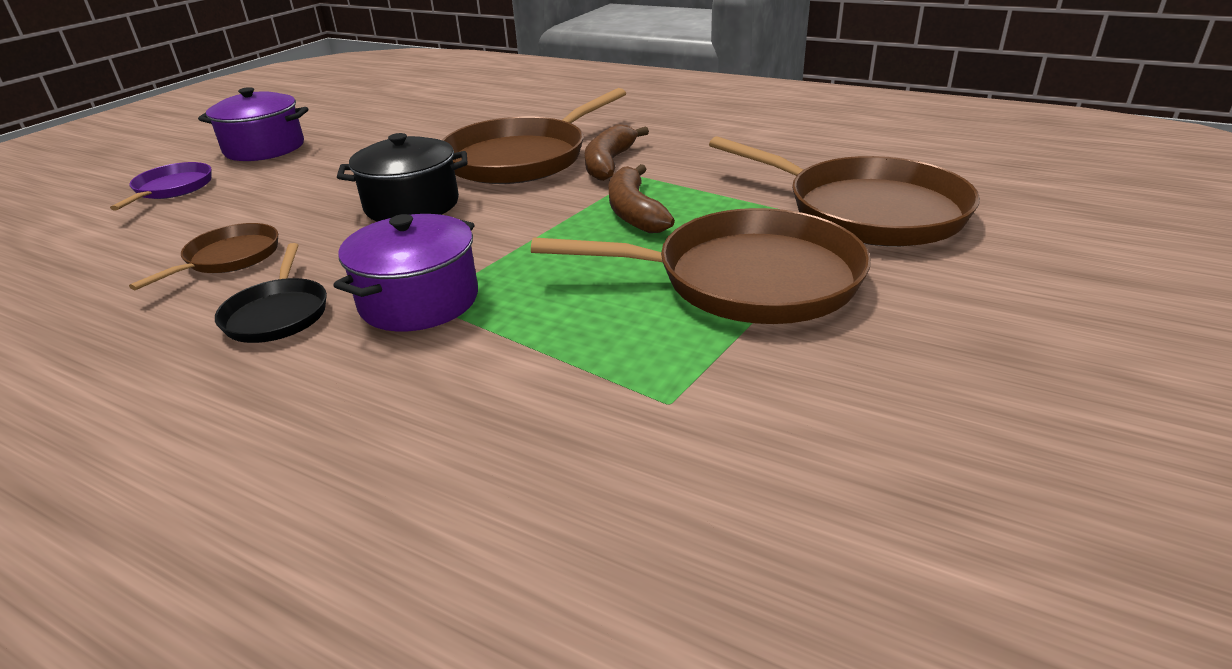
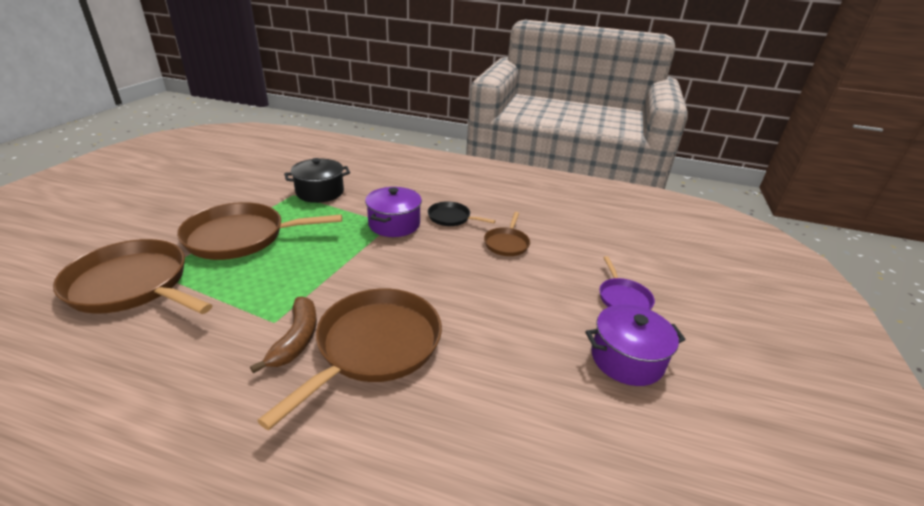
camera: 165 degrees right, 0 degrees up
black pan [215,243,327,343] -> black pan turned 45 degrees counterclockwise [428,201,495,226]
black pot [337,133,468,222] -> black pot moved to [284,158,350,203]
brown banana [608,164,675,233] -> none

